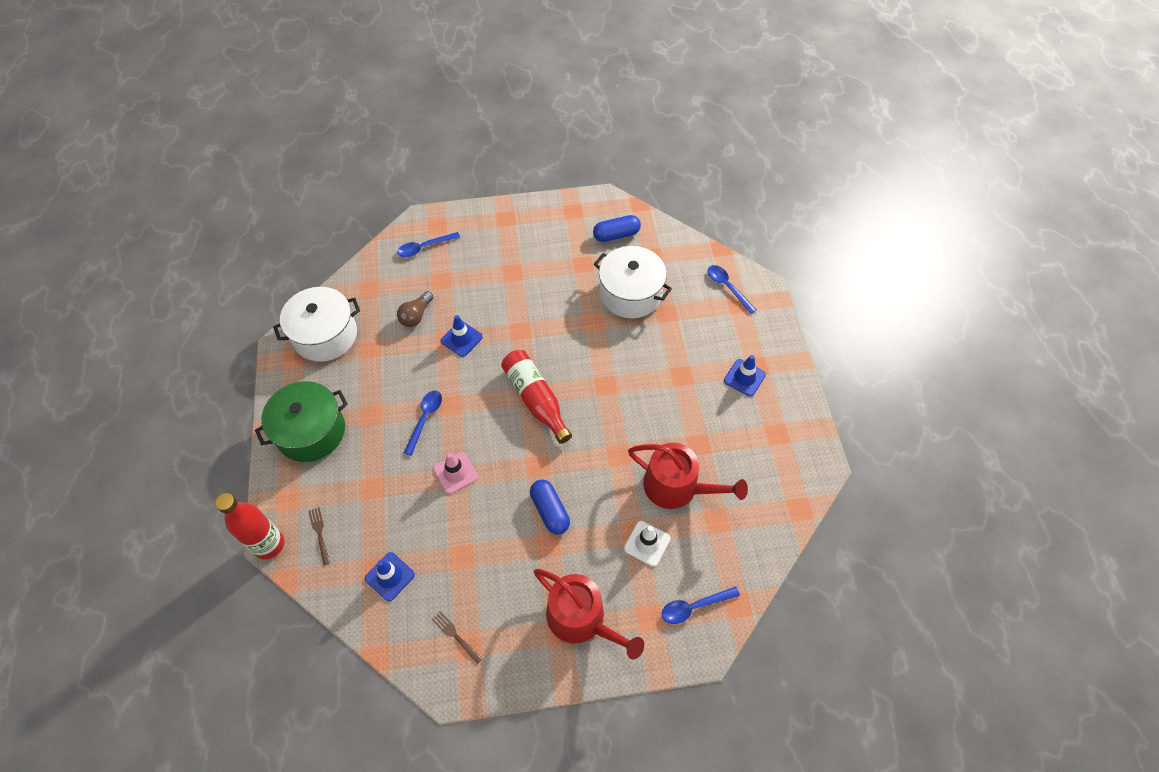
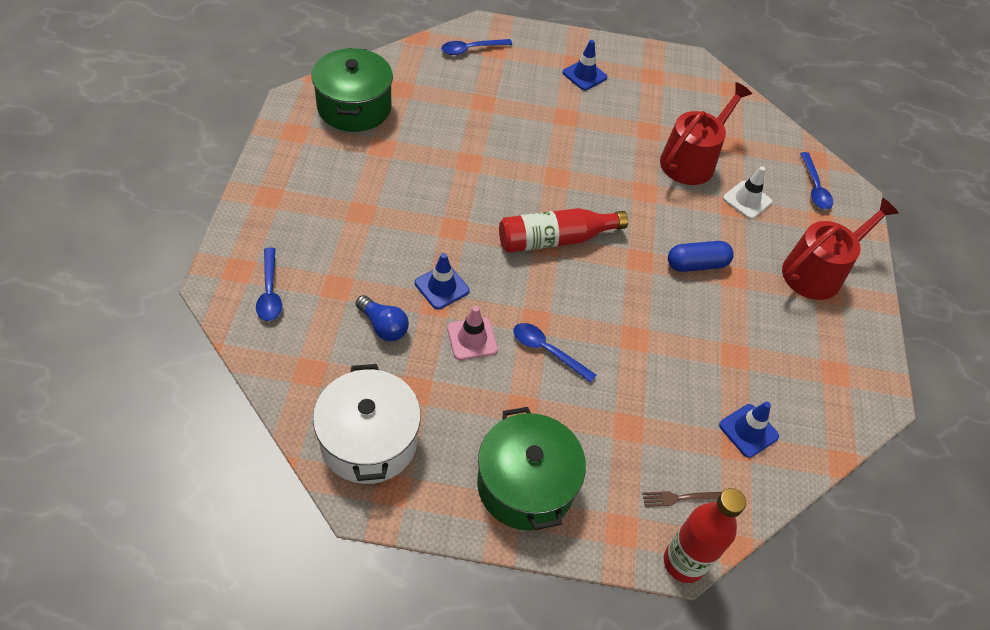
camera: 80 degrees left, 5 degrees down
brown light bulb [397,291,433,327] -> blue light bulb [356,295,409,341]
brown fork [431,611,483,664] -> none
pink traffic cone [433,452,478,494] -> pink traffic cone moved to [447,306,498,360]
blue capsule [593,215,641,242] -> green pot [312,48,393,132]
white pot [594,246,672,318] -> none

